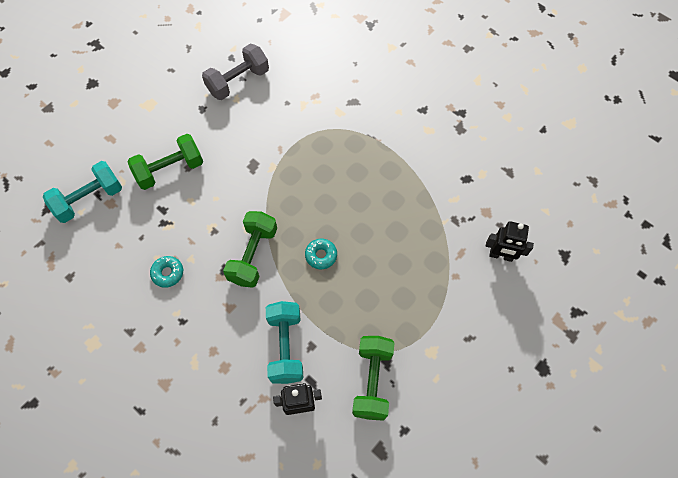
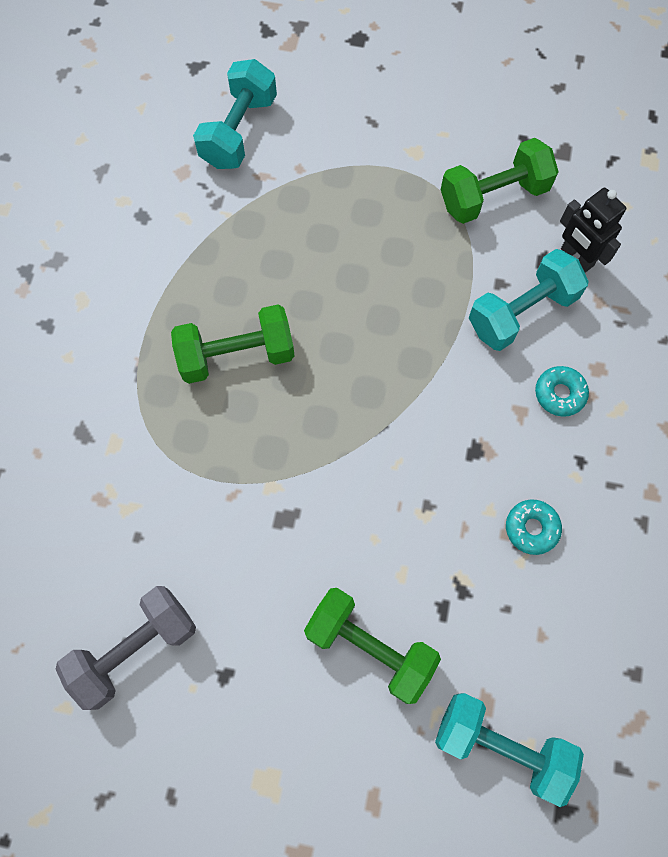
camera: 120 degrees left, 5 degrees up
grey dumbbell [202,44,269,100] -> grey dumbbell turned 60 degrees counterclockwise [56,586,196,710]
green dumbbell [223,211,277,288] -> green dumbbell moved to [171,304,294,384]
turquoise donut [305,239,337,269] -> turquoise donut moved to [535,366,589,417]
black robot [486,221,534,262] -> turquoise dumbbell [193,59,277,169]

